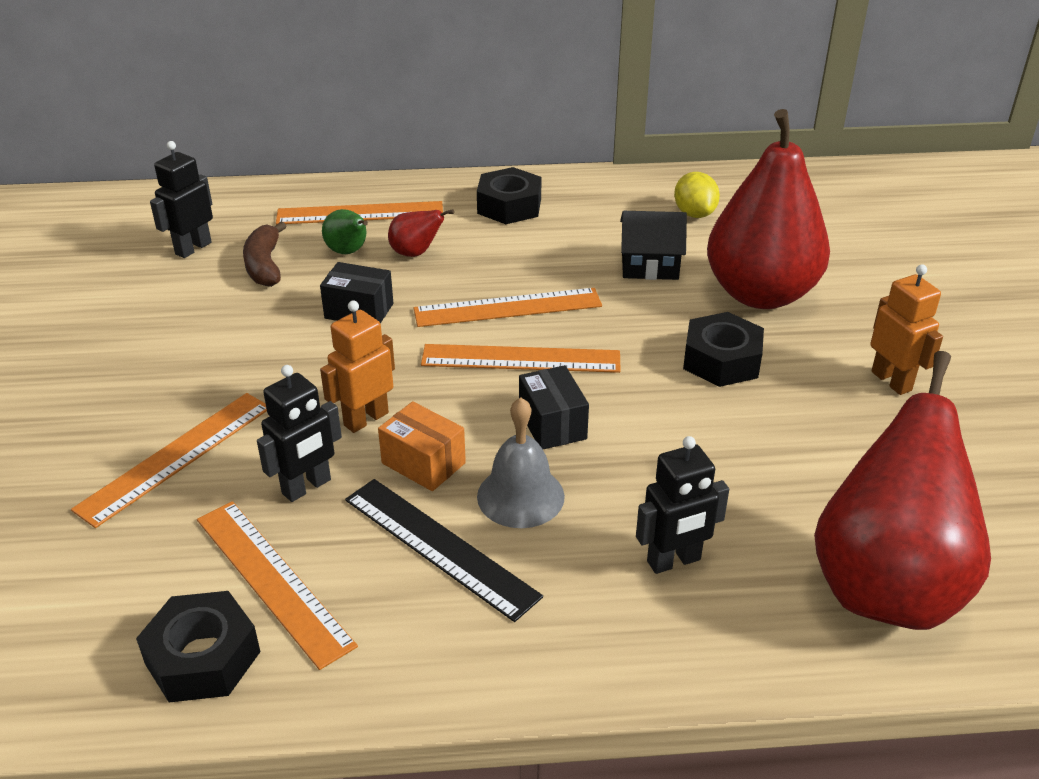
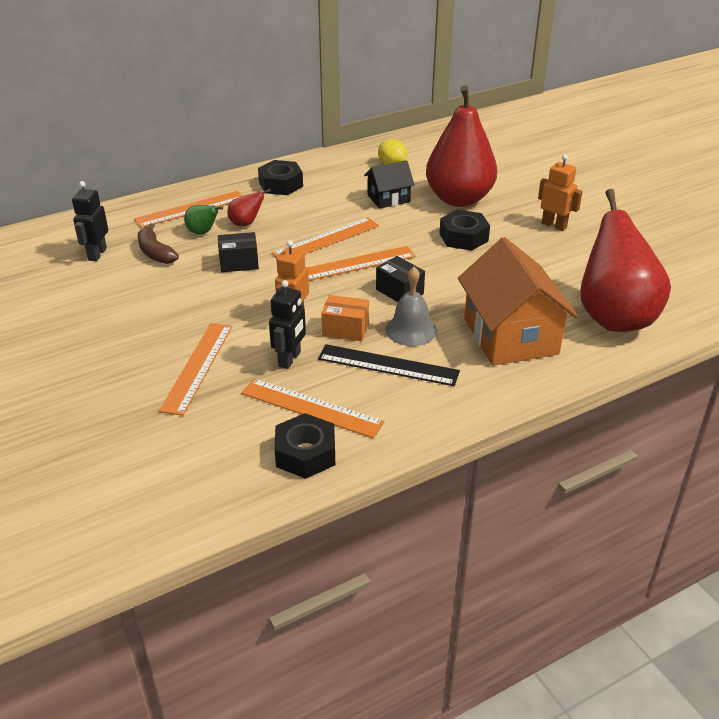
camera: 25 degrees left, 0 degrees up
black robot [636,436,729,574] -> orange house [458,237,578,366]

